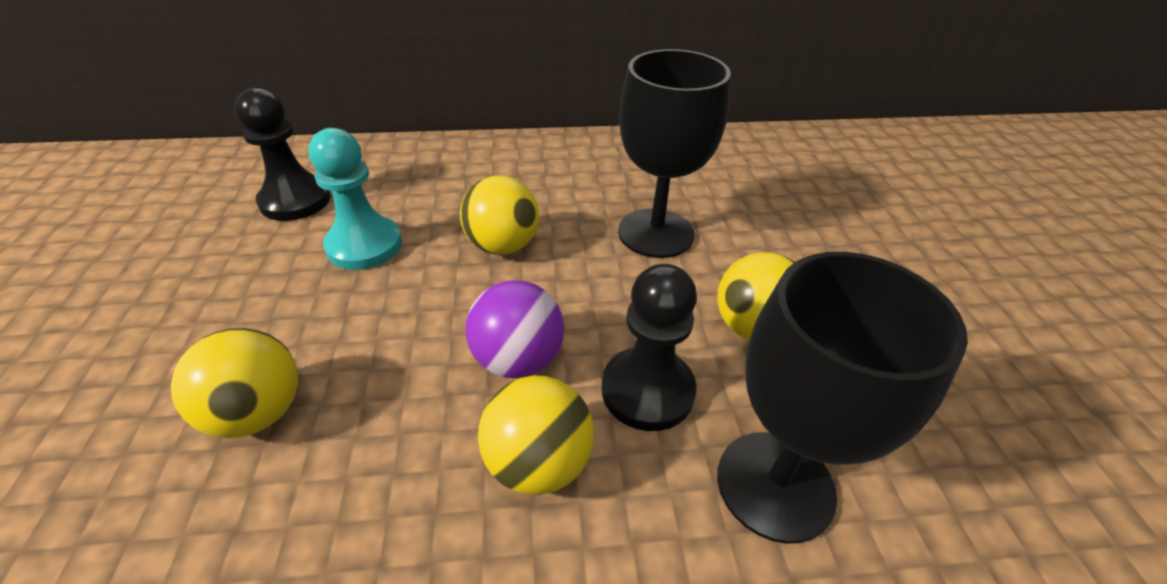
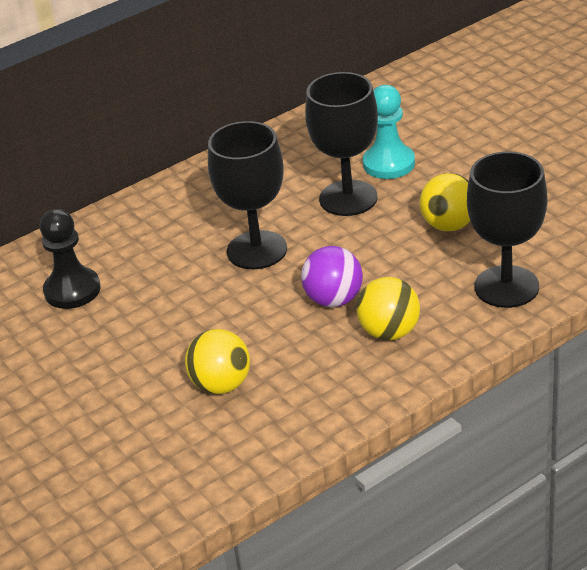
camera: 25 degrees left, 5 degrees down
turquoise pawn [308,128,402,270] -> turquoise pawn moved to [363,85,415,179]
yellow ball [460,176,539,255] -> black goblet [208,121,287,269]
black pawn [602,264,697,431] -> none

